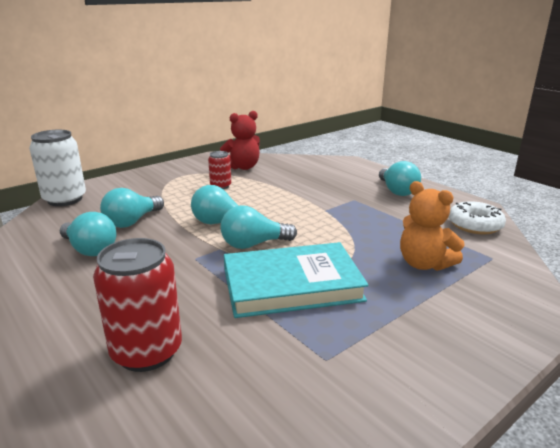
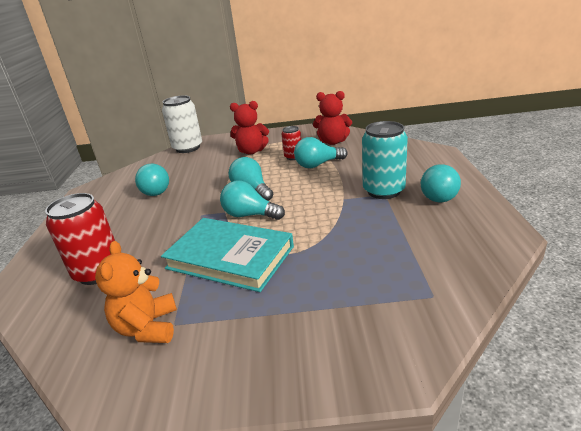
camera: 40 degrees right, 5 degrees up
turquoise light bulb [100,188,164,228] -> turquoise light bulb moved to [294,137,348,168]
orange teddy bear [400,181,465,271] -> orange teddy bear moved to [95,241,177,343]
white donut [449,201,506,234] -> none
none -> red teddy bear [230,101,269,155]
none -> turquoise can [362,121,408,199]

